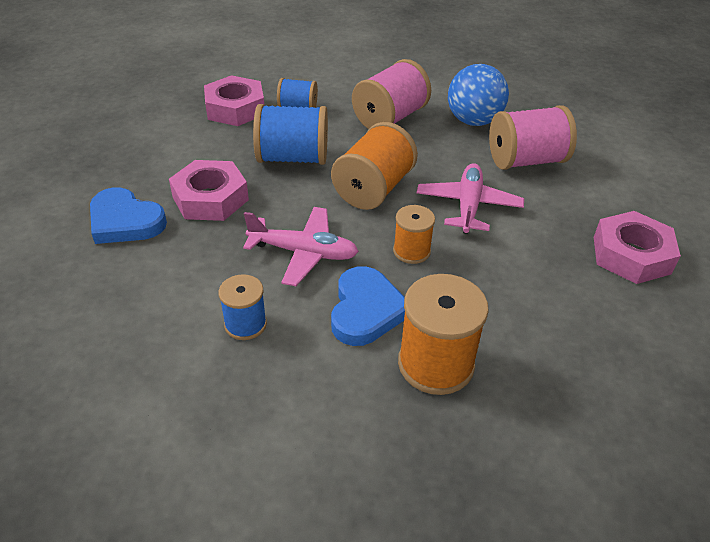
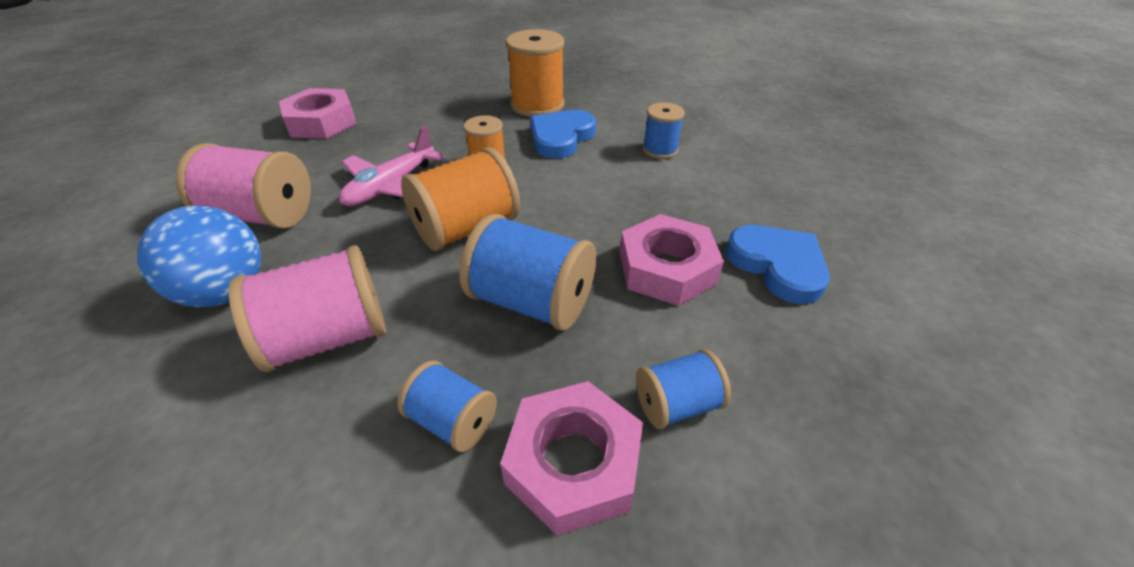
camera: 155 degrees left, 0 degrees up
pink plane [243,207,359,286] -> none
none -> blue spool [636,349,731,429]

